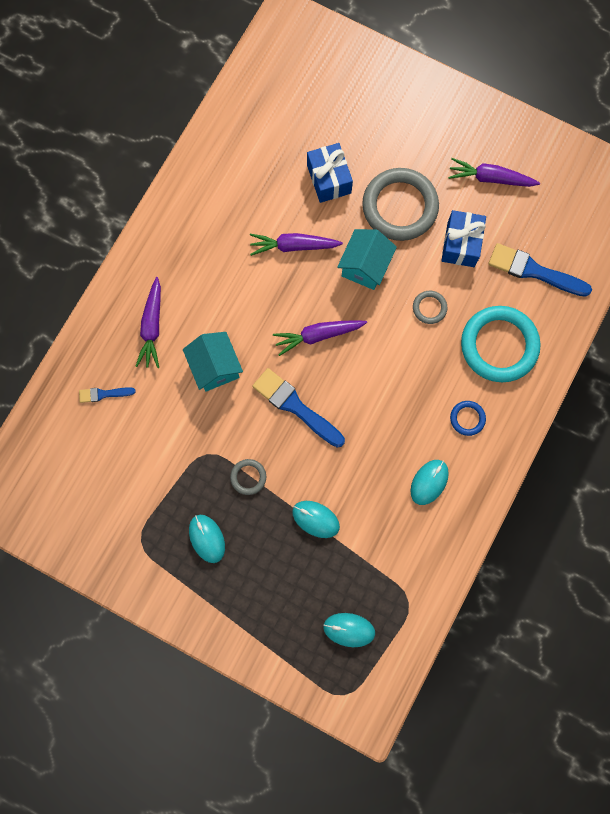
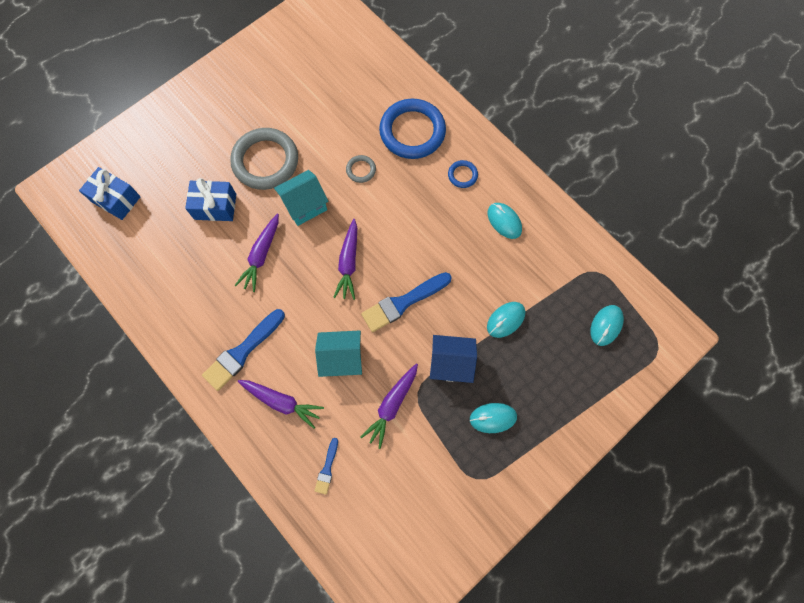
camera: 70 degrees left, 5 degrees down
grey ring [230,459,266,495] -> blue house [430,335,477,383]
turquoise house [337,229,397,290] -> turquoise house turned 75 degrees counterclockwise [274,170,329,226]
blue gift [441,210,486,267] -> blue gift moved to [79,167,141,220]
purple carrot [448,158,540,187] -> purple carrot moved to [360,363,418,449]
turquoise ring [461,306,540,382] -> blue ring [379,99,446,159]
blue brush [488,243,592,297] -> blue brush moved to [202,309,285,391]

